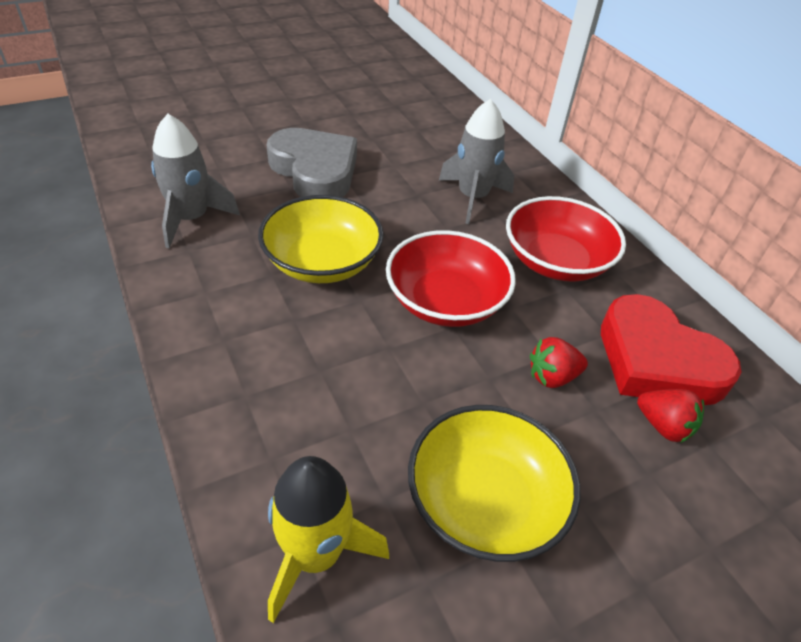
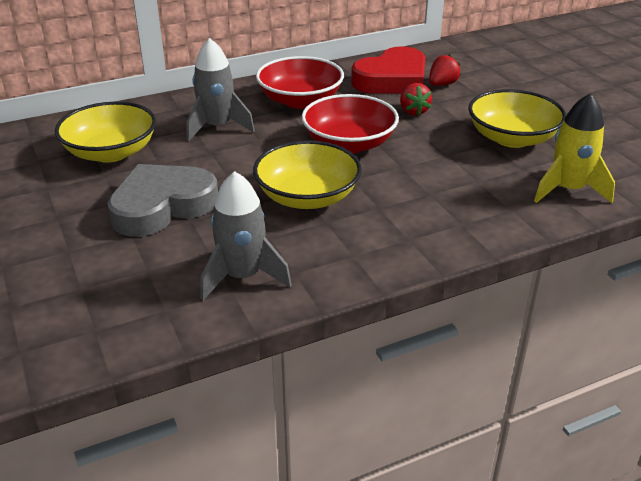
camera: 85 degrees left, 10 degrees down
none -> yellow bowl [55,102,156,162]

